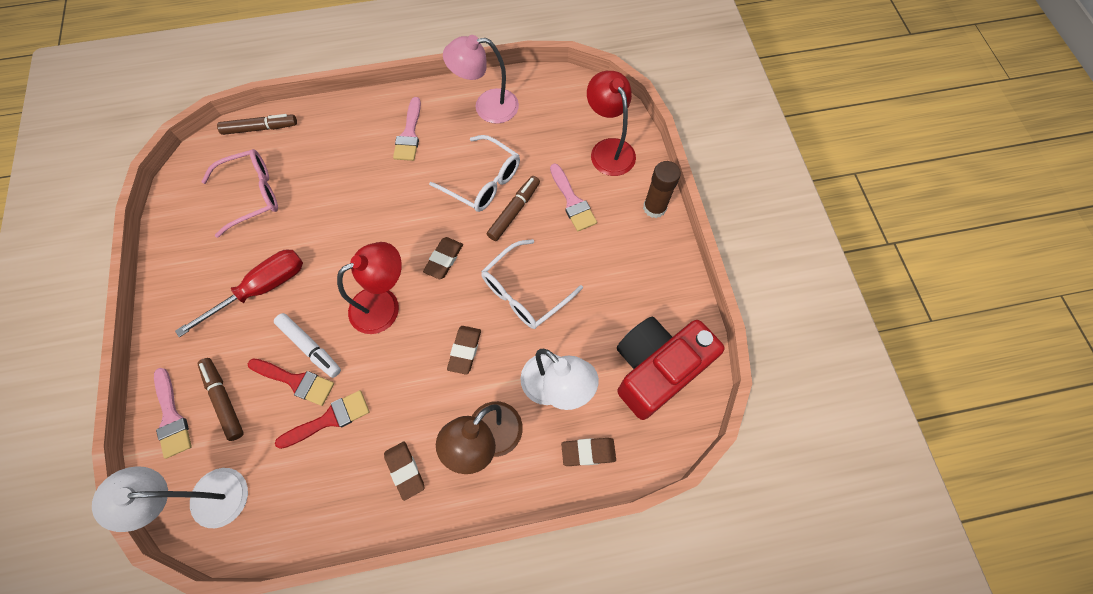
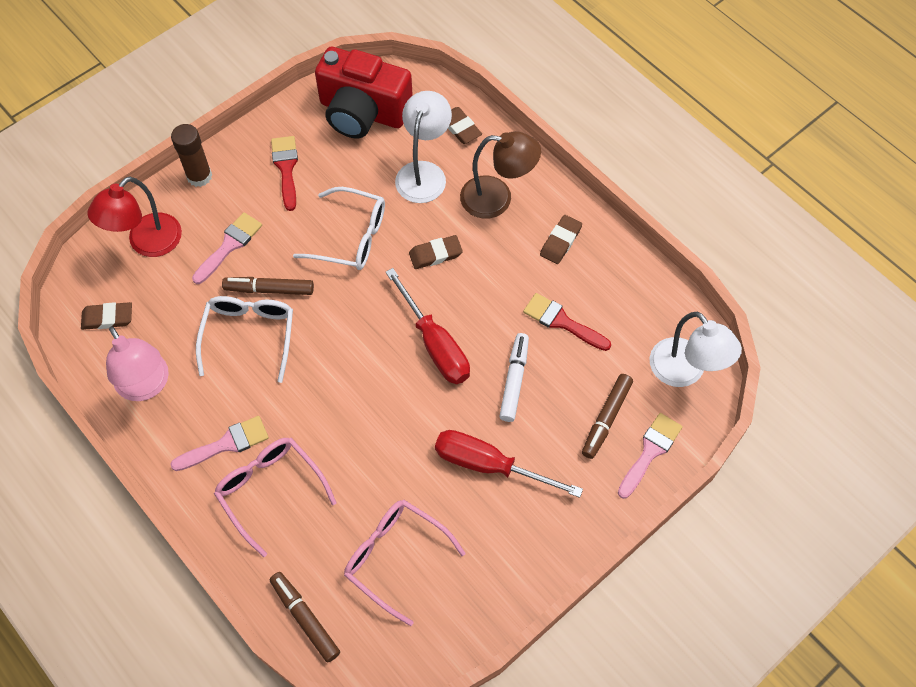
camera: 120 degrees left, 5 degrees down
red brush [248,358,334,406] -> red brush moved to [271,136,298,211]
red lamp [337,242,402,334] -> red screwdriver [386,268,470,384]
brown eraser [423,237,463,279] -> brown eraser moved to [81,302,132,330]
none -> pink glasses [214,438,337,557]

